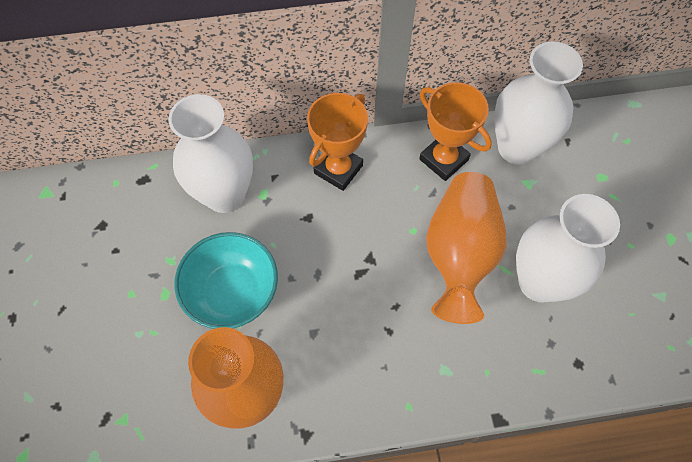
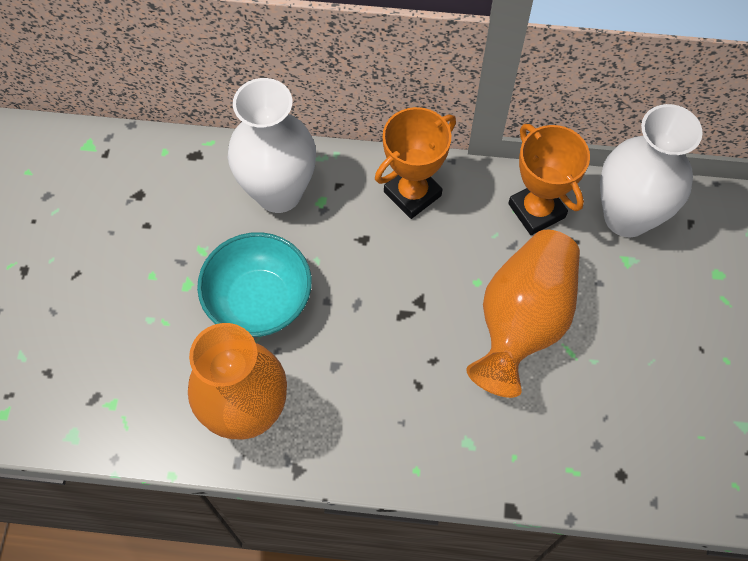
camera: 15 degrees right, 0 degrees up
white vase [516,194,620,303] -> none

